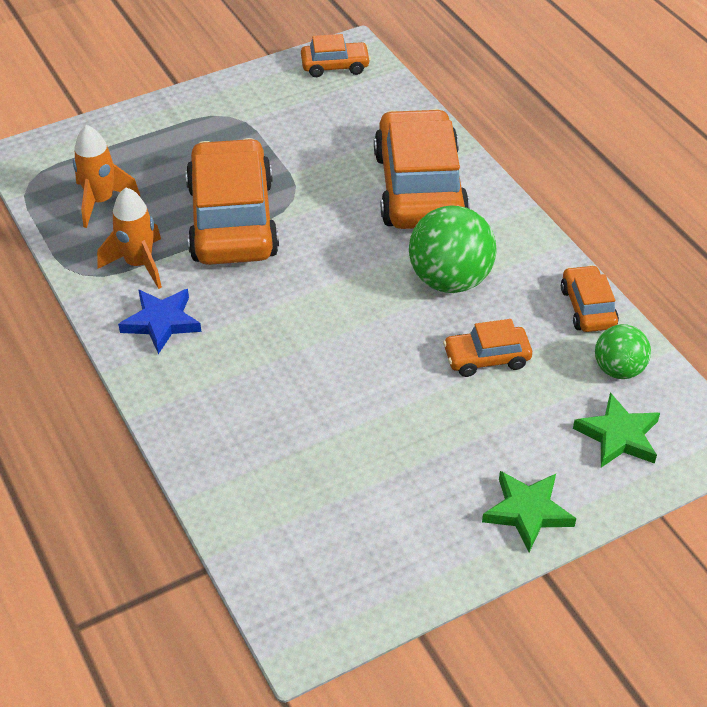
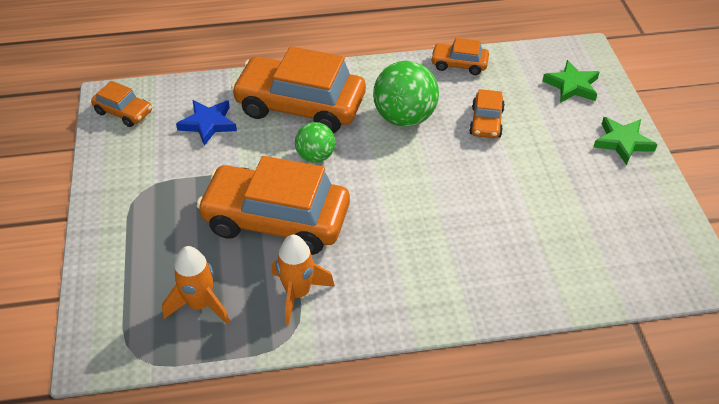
camera: 70 degrees left, 0 degrees up
blue star [118,289,201,354] -> blue star moved to [176,100,237,146]
orange car [301,34,371,77] -> orange car turned 105 degrees clockwise [91,81,152,127]
green ball [595,324,651,379] -> green ball moved to [295,122,335,163]

